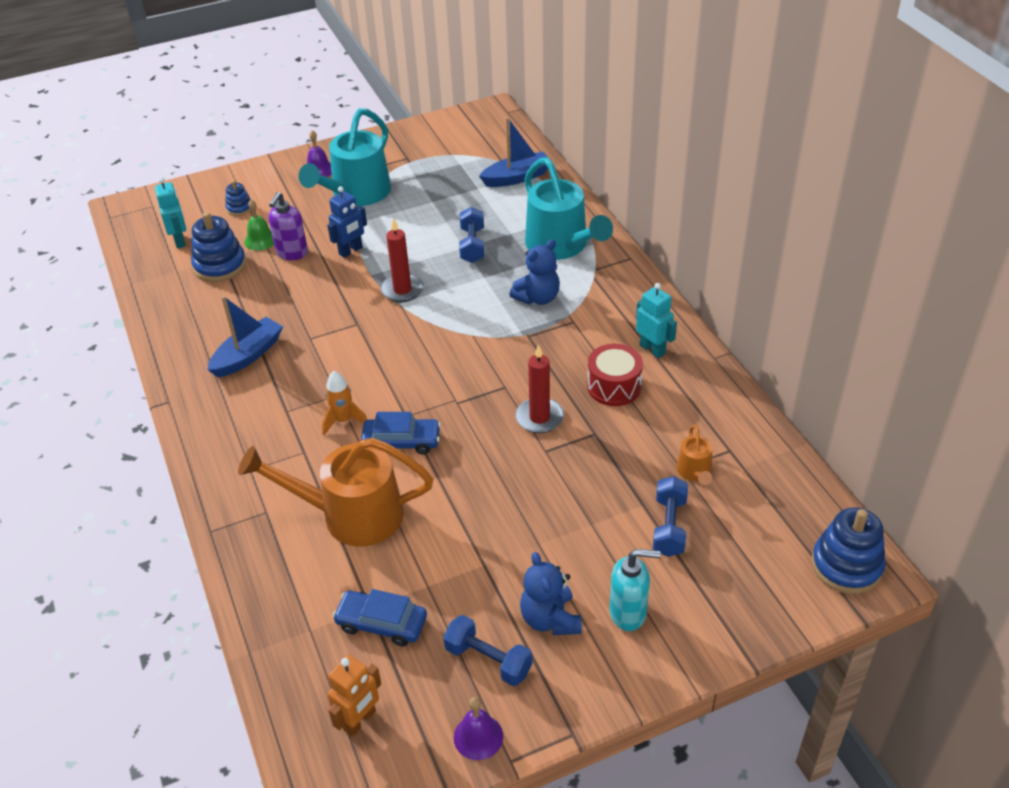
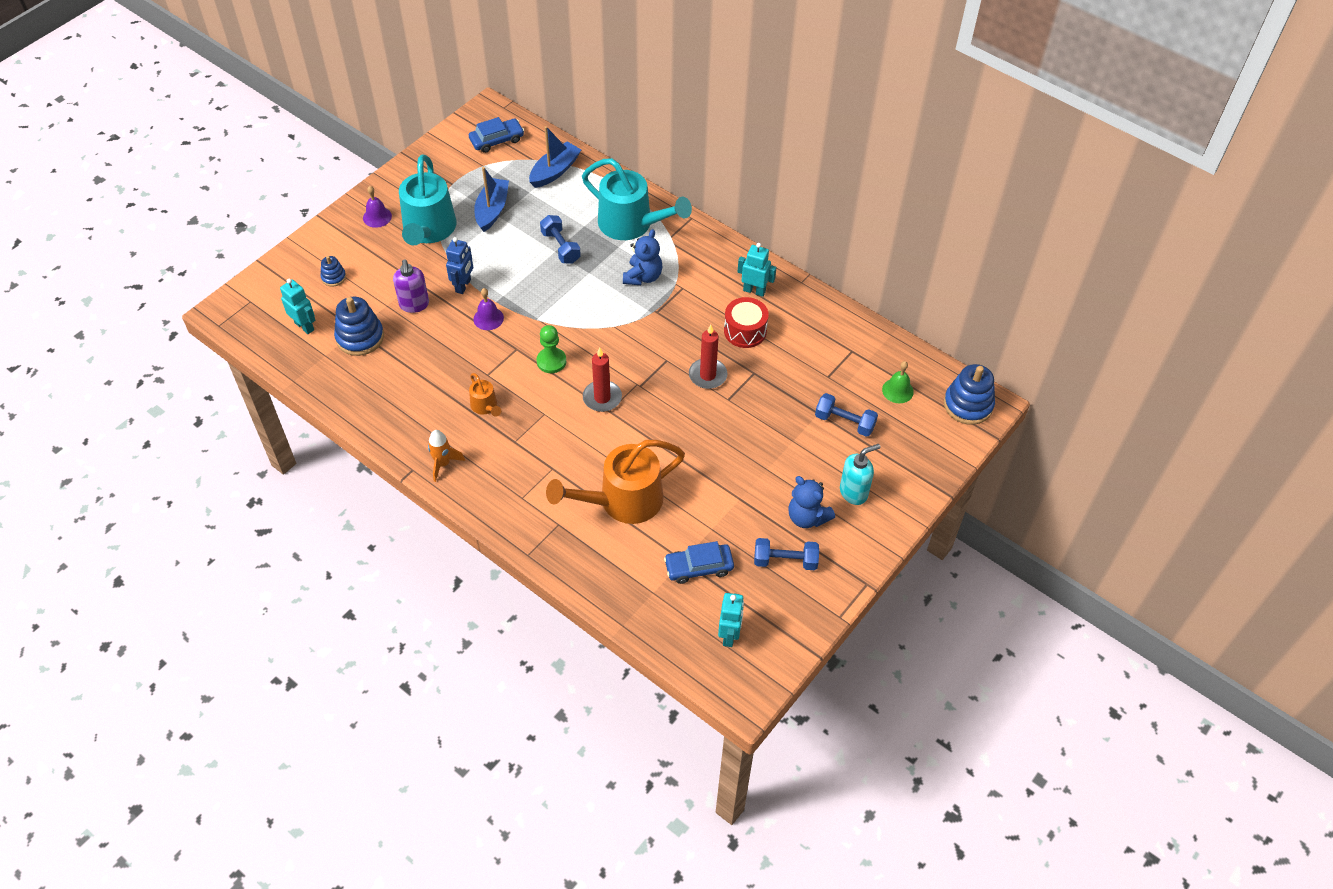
camera: 30 degrees left, 10 degrees up
blue boat [207,296,283,378] -> blue boat moved to [474,167,509,232]
green bell [244,200,274,251] -> green bell moved to [882,361,914,403]
orange rocket [322,371,367,435] -> orange rocket moved to [428,430,465,482]
orange robot [328,655,381,737] -> turquoise robot [718,593,744,647]
blue car [361,412,441,454] -> blue car moved to [469,117,524,153]
red candle [381,218,424,302] -> red candle moved to [583,348,622,412]
purple bell [454,697,503,760] -> purple bell moved to [473,288,504,330]
blue dumbbell [653,476,688,557] -> blue dumbbell turned 45 degrees counterclockwise [815,393,878,437]
orange watering can [677,425,713,485] -> orange watering can moved to [469,373,501,416]
none -> green pawn [536,325,566,373]

